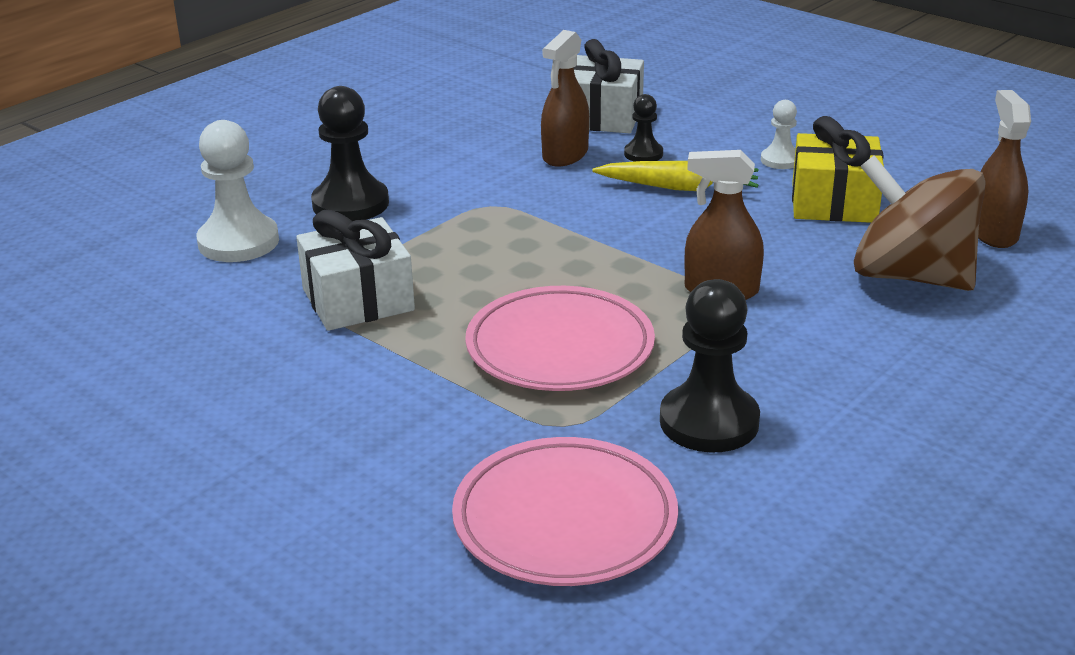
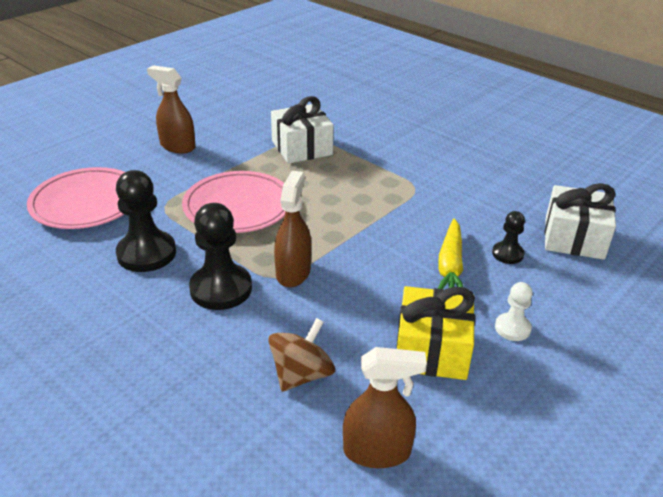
camera: 90 degrees right, 5 degrees up
white pawn [197,120,279,262] -> none
black pawn [311,86,389,222] -> black pawn moved to [189,203,252,310]
brown spray bottle [541,30,589,167] -> brown spray bottle moved to [147,65,196,153]
brown spinning top [854,155,986,291] -> brown spinning top [268,318,335,392], size x0.58

